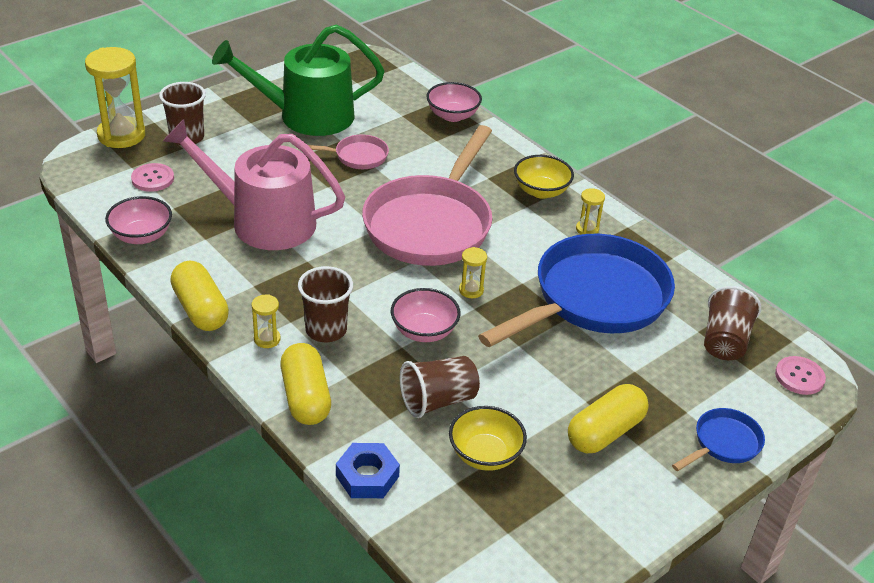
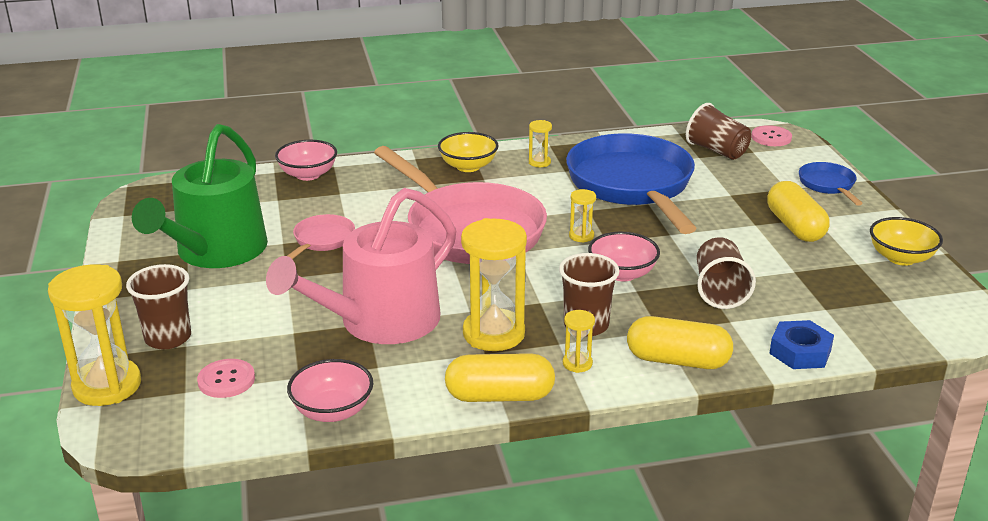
camera: 60 degrees left, 10 degrees down
yellow bowl [449,406,527,471] -> yellow bowl moved to [870,217,943,266]
none -> yellow hourglass [461,218,527,351]

